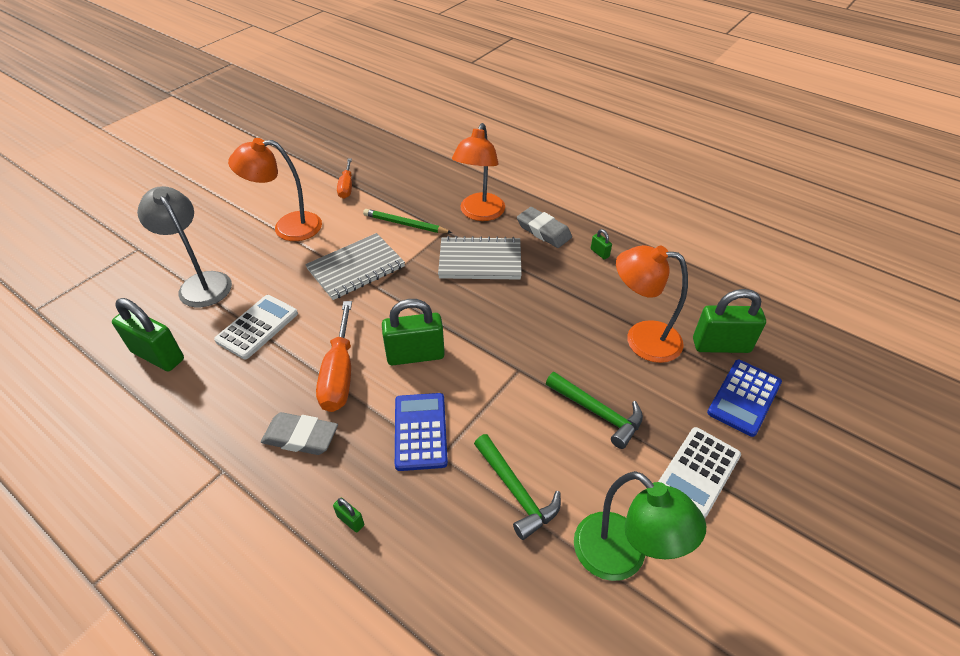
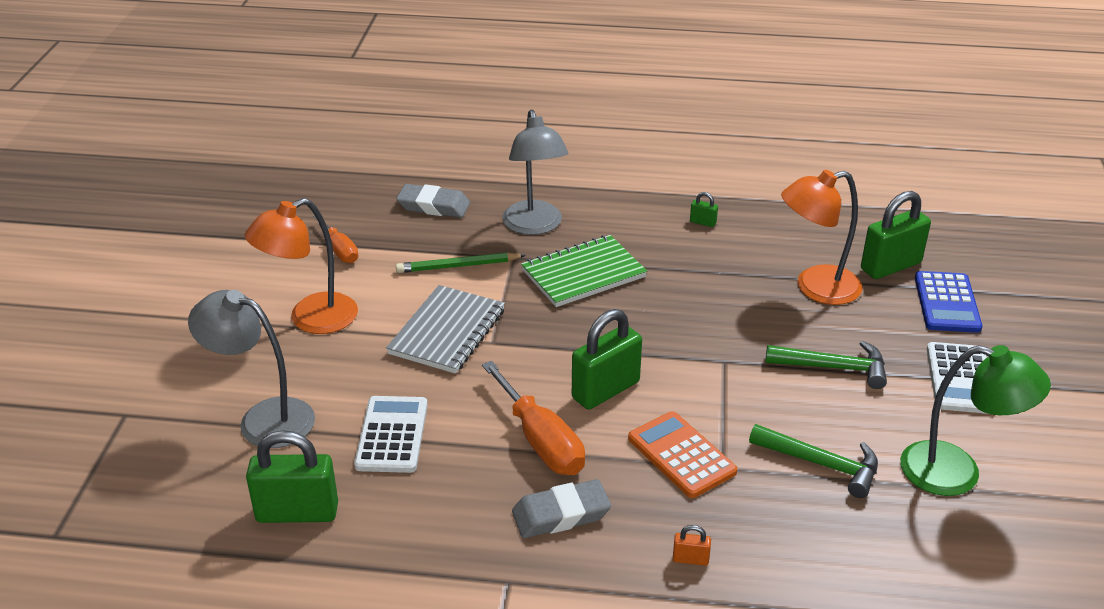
camera: 30 degrees left, 10 degrees down
green padlock [333,498,364,533] -> orange padlock [673,525,711,566]
blue calculator [395,393,448,471] -> orange calculator [628,411,737,498]
grey notebook [438,236,522,280] -> green notebook [521,235,647,307]
orange lamp [452,123,505,221] -> grey lamp [502,109,569,235]
grey eraser [517,207,572,248] -> grey eraser moved to [396,184,470,218]

